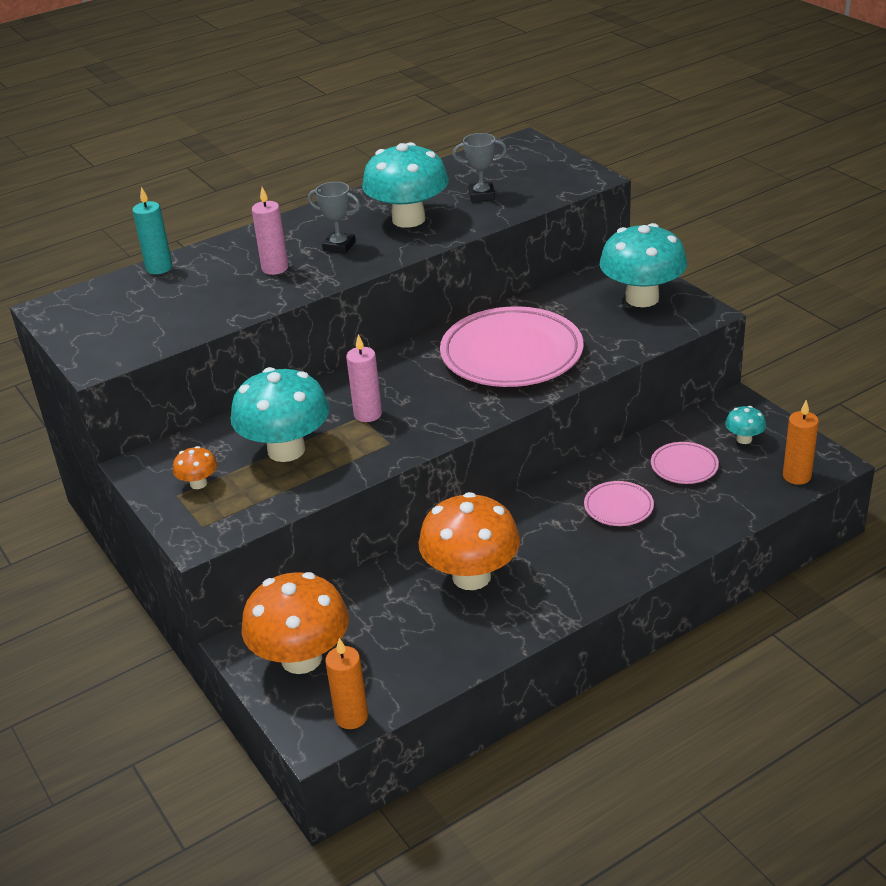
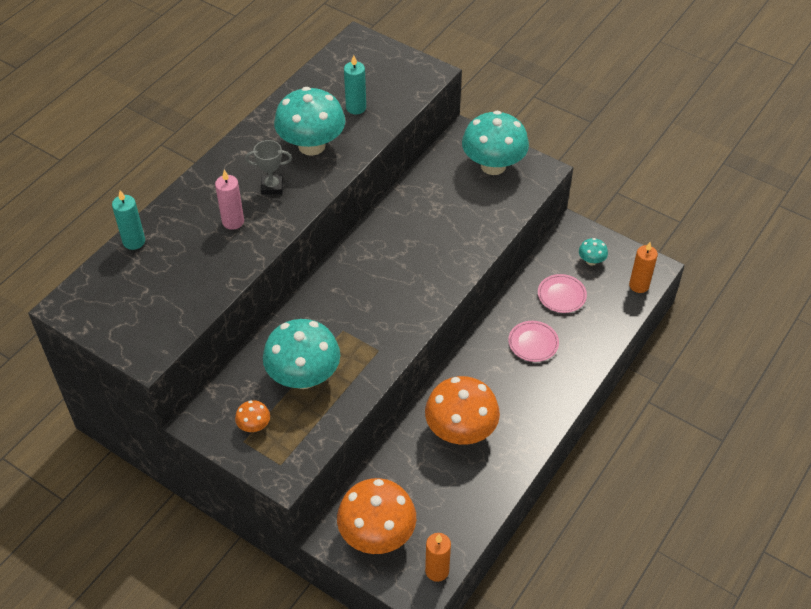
camera: 25 degrees left, 15 degrees up
pink candle [346,334,382,422] -> none
pink plate [440,306,583,387] -> none
grey trophy [453,133,507,202] -> turquoise candle [344,55,366,114]

